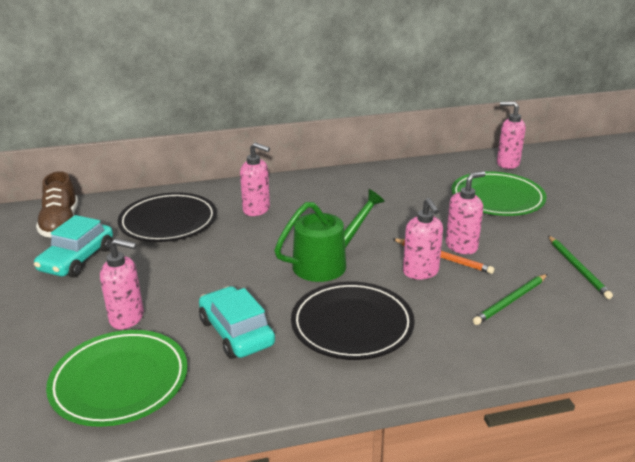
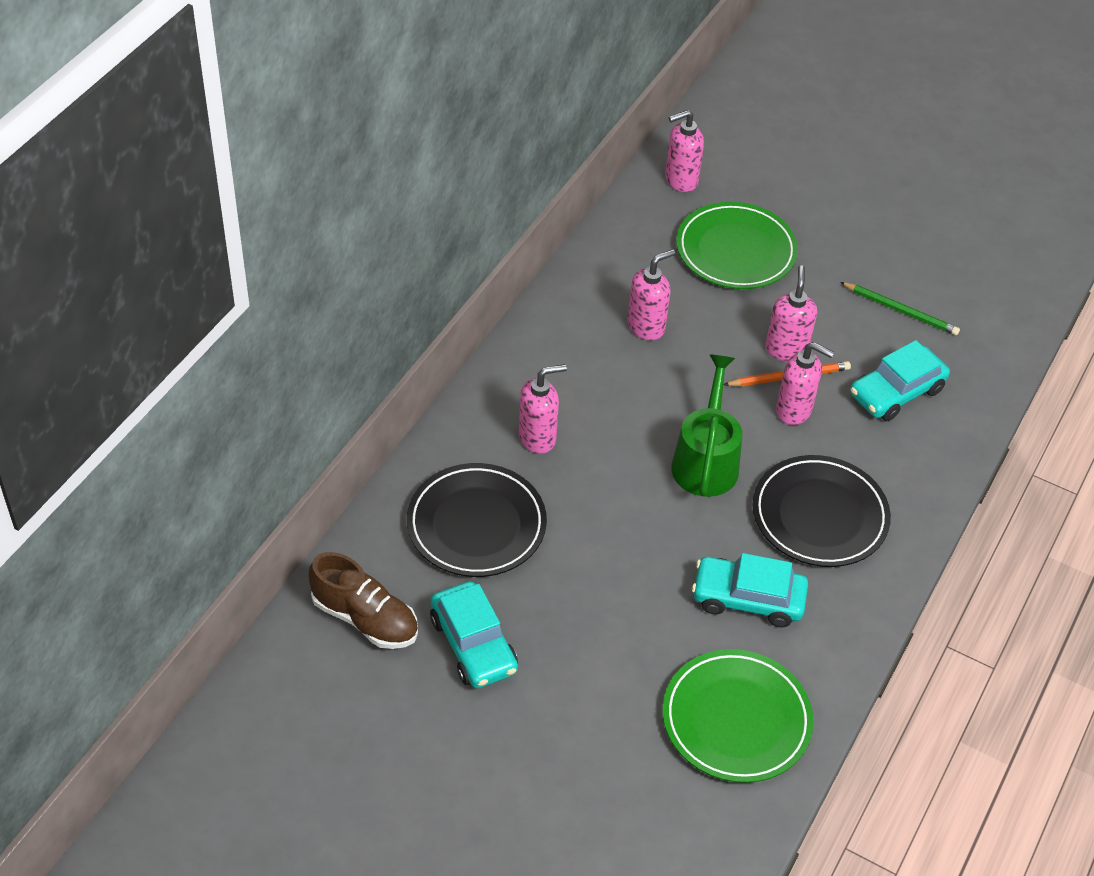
camera: 50 degrees left, 20 degrees up
pink soap dispenser [100,238,144,329] -> pink soap dispenser moved to [627,249,675,340]
green pencil [473,274,547,325] -> turquoise car [850,340,950,421]

